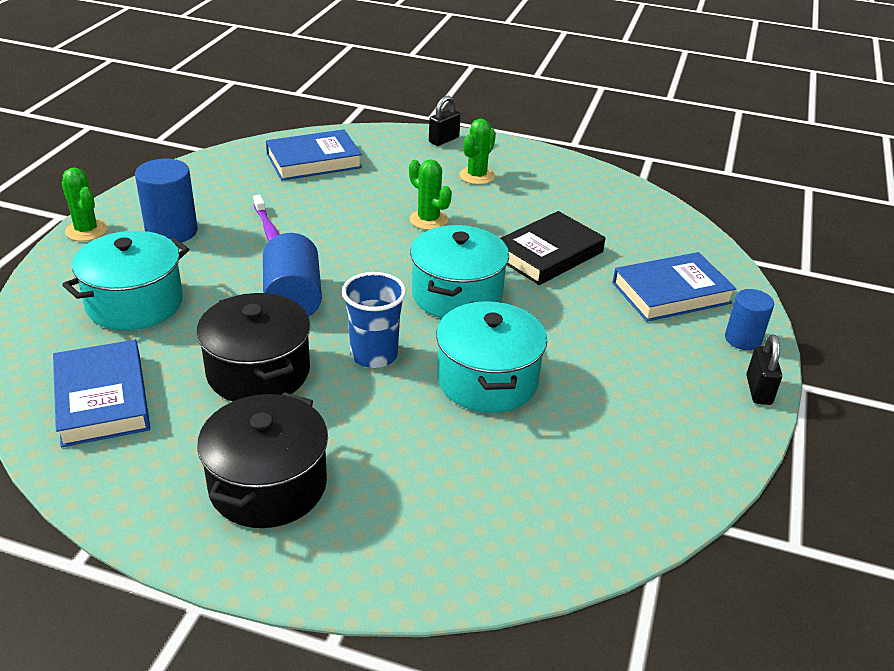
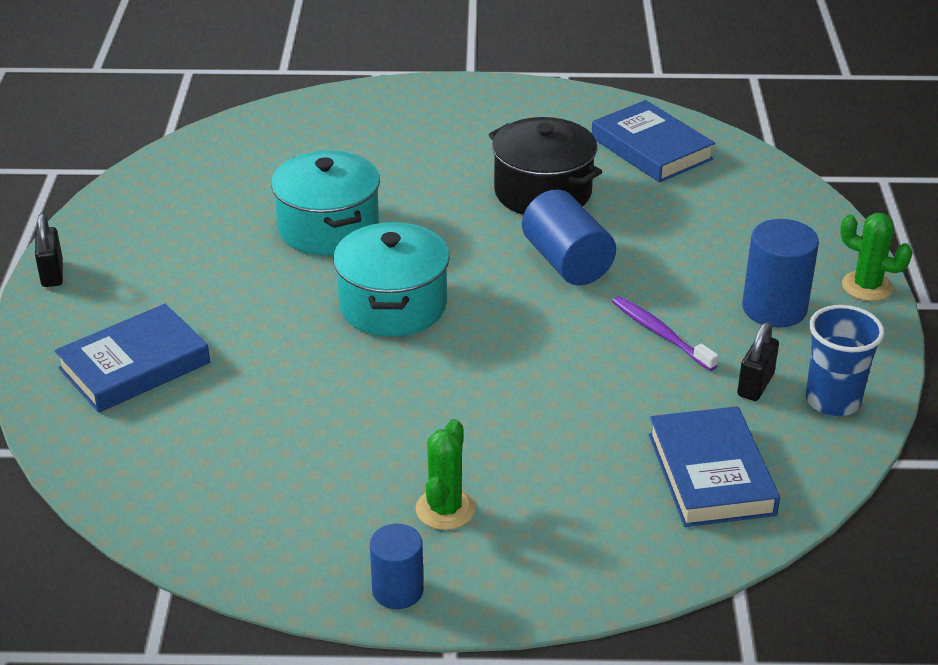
camera: 165 degrees right, 0 degrees up
turquoise pot [62,231,189,330] -> none
black pot [197,392,328,528] -> none
blue book [266,129,362,181] -> blue book turned 60 degrees counterclockwise [649,406,780,527]
blue cup [342,272,406,368] -> blue cup moved to [806,305,885,416]
green cactus [409,159,452,230] -> none
black padlock [429,96,461,146] -> black padlock moved to [737,322,779,401]
black book [500,211,606,285] -> none
blue cylinder [725,289,774,350] -> blue cylinder moved to [370,524,424,609]

